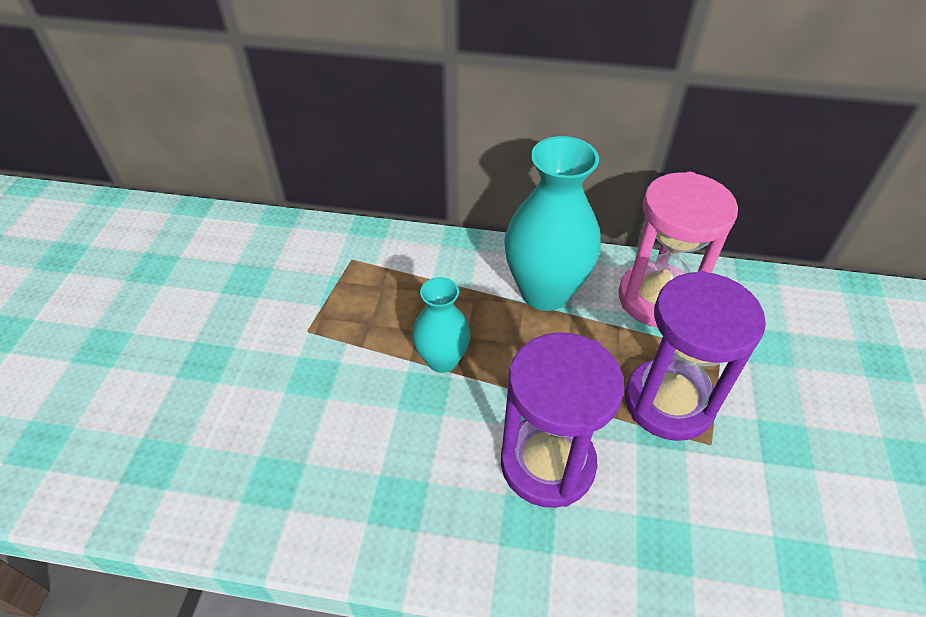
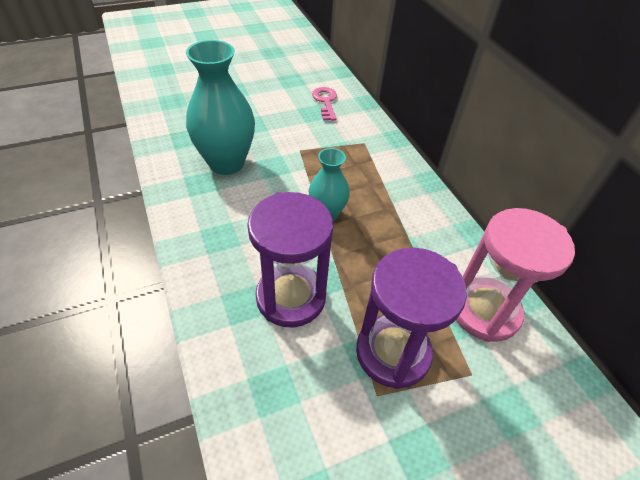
camera: 55 degrees right, 0 degrees up
turquoise vase [504,136,601,311] -> turquoise vase moved to [186,40,255,175]
none -> pink key [312,87,337,121]

